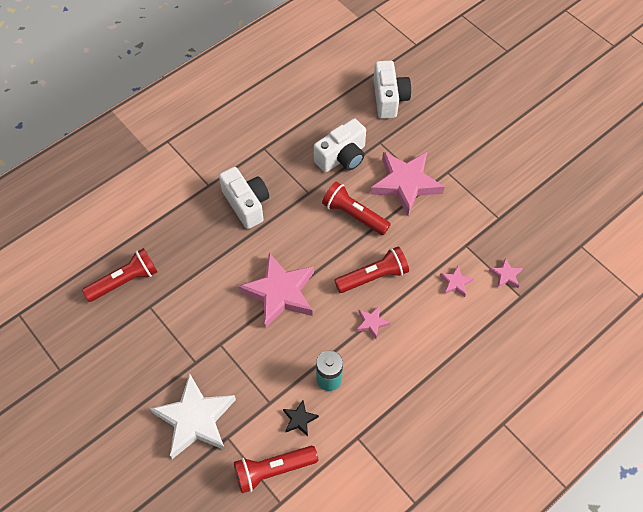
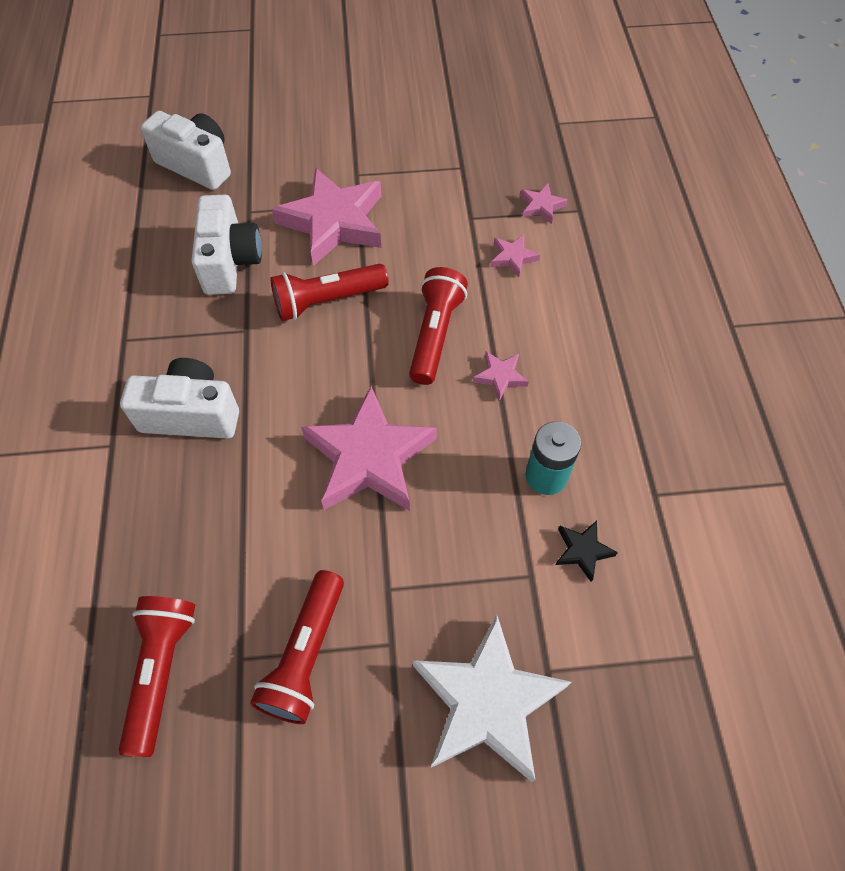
camera: 55 degrees left, 0 degrees up
red flashlight [234,446,318,493] -> red flashlight moved to [250,570,344,724]

